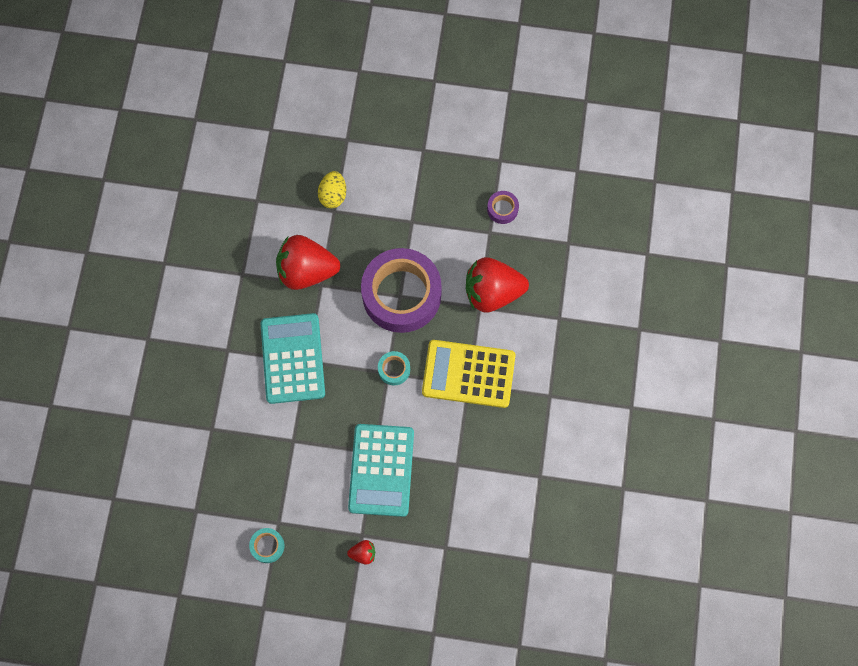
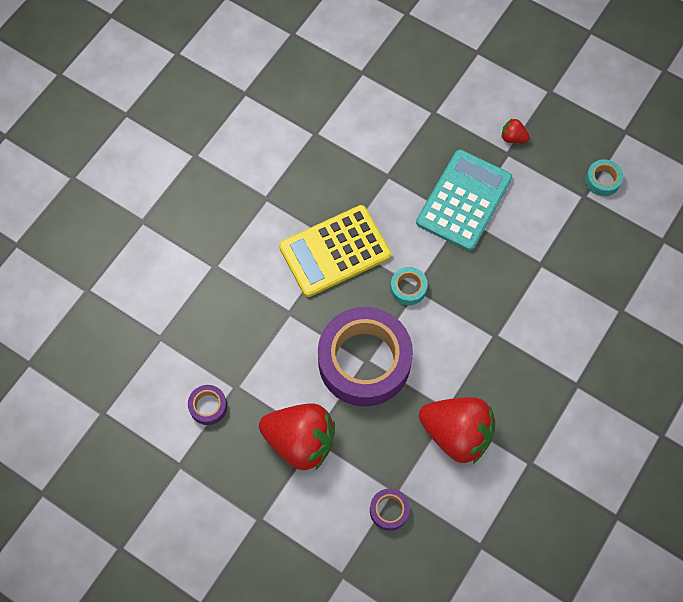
camera: 155 degrees left, 5 degrees down
turquoise calculator [261,313,325,404] -> none
yellow egg [318,171,346,208] -> purple tape [370,489,410,531]
yellow calculator [422,340,515,408] -> yellow calculator turned 120 degrees clockwise [279,205,391,297]
red strawberry [466,257,529,313] -> red strawberry moved to [259,403,335,470]

